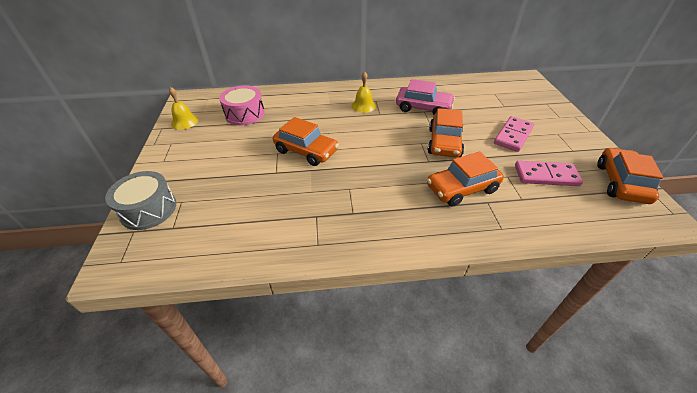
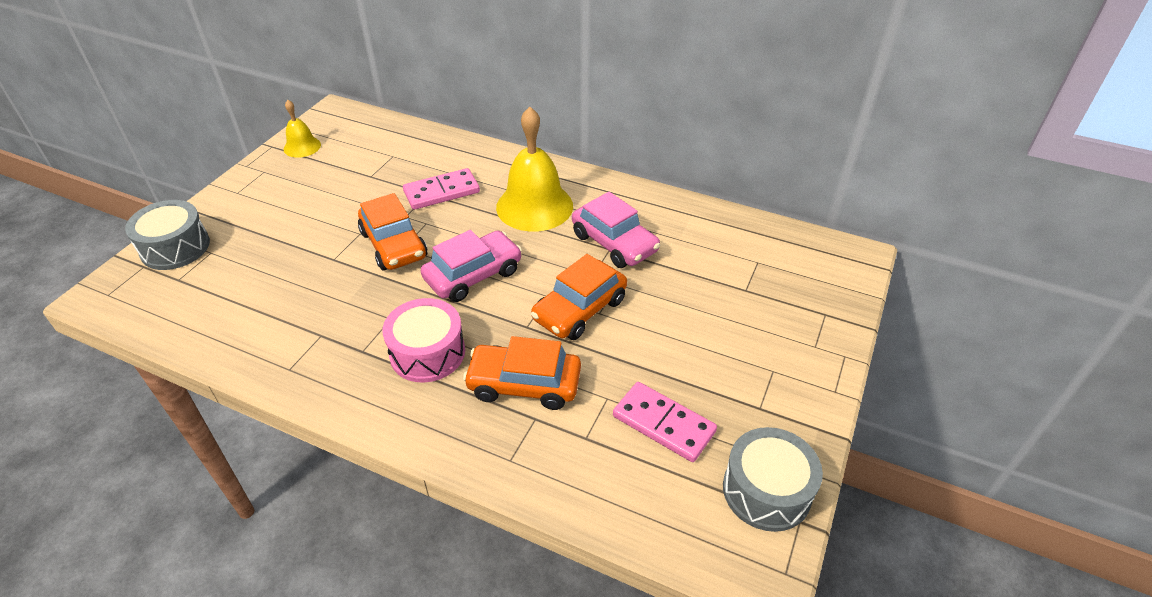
camera: 30 degrees right, 0 degrees up
pink drum [219,85,265,125] -> pink drum moved to [383,298,465,382]
yellow bell [352,71,376,113] -> yellow bell [496,107,573,232], size x1.93
pink domino [494,116,534,152] -> pink domino moved to [403,168,480,210]
orange car [597,147,663,204] -> grey drum [723,427,823,532]
none -> pink car [421,230,522,302]

